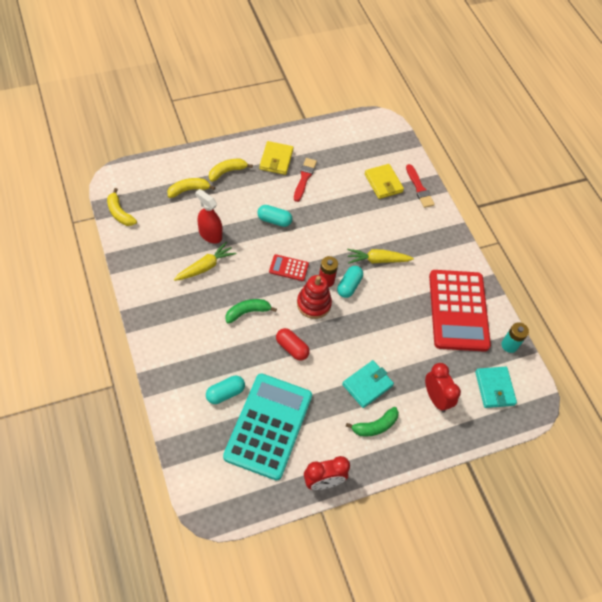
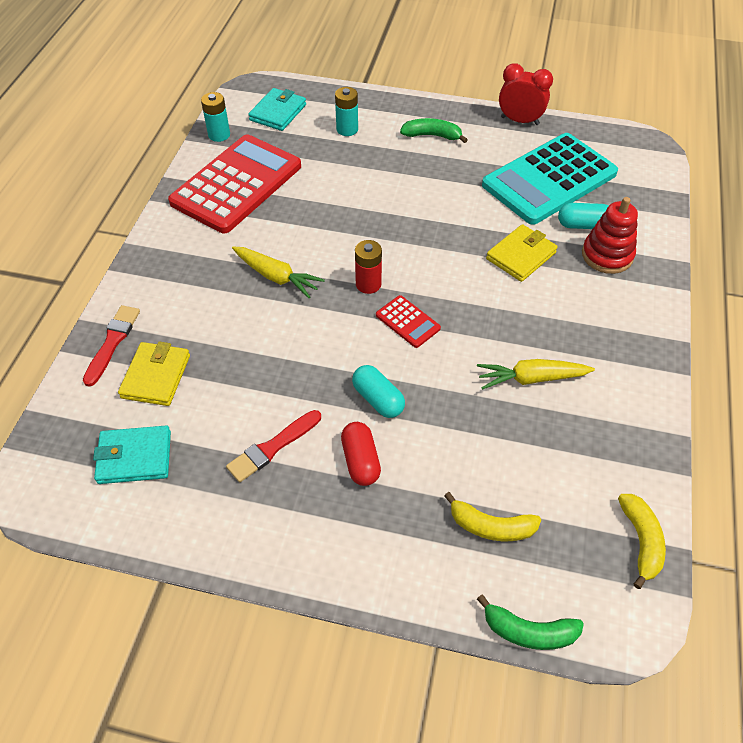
camera: 140 degrees left, 5 degrees down
red spray bottle [195,189,222,244] -> none
yellow banana [209,159,253,182] -> none
green banana [225,299,277,324] -> green banana moved to [477,594,584,650]
yellow wallet [259,141,294,175] -> yellow wallet moved to [486,224,558,282]
red capsule [276,328,310,361] -> red capsule moved to [341,422,381,486]
red stacking toy [297,275,332,319] -> red stacking toy moved to [582,197,638,274]
turquoise capsule [337,266,363,298] -> none
turquoise wallet [342,360,394,408] -> turquoise wallet moved to [93,426,171,484]
red clock [425,363,461,412] -> turquoise battery [335,87,358,136]

